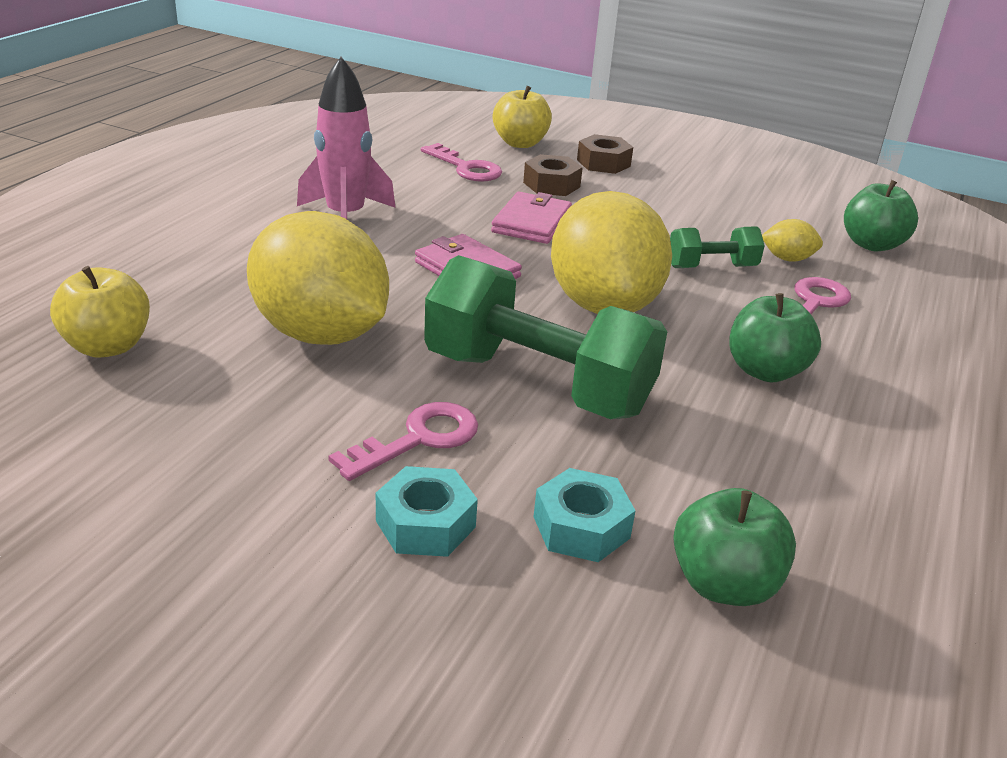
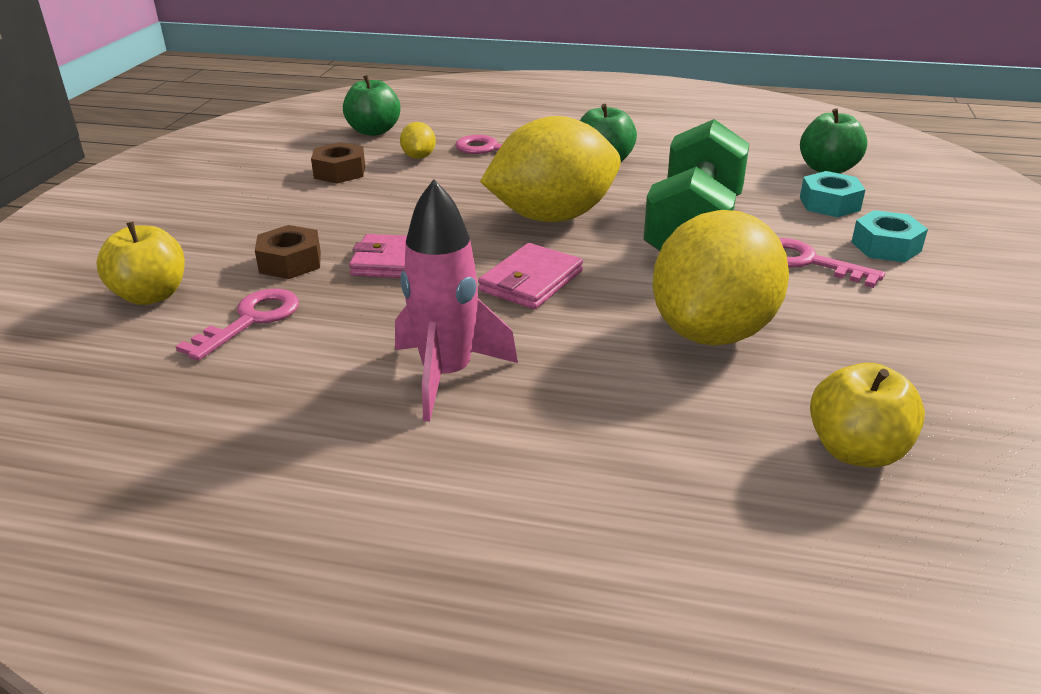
camera: 100 degrees left, 0 degrees up
brown nut [577,134,633,174] -> brown nut moved to [311,142,365,184]
green dumbbell [670,227,765,268] -> none

